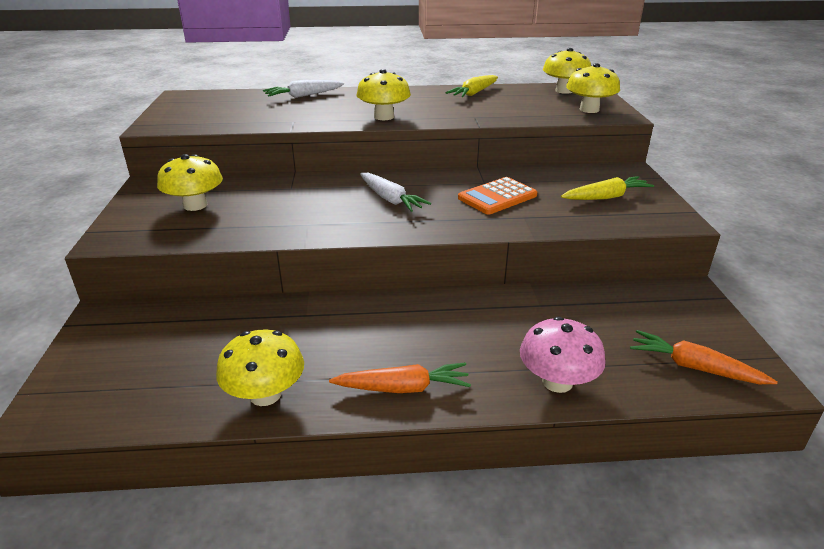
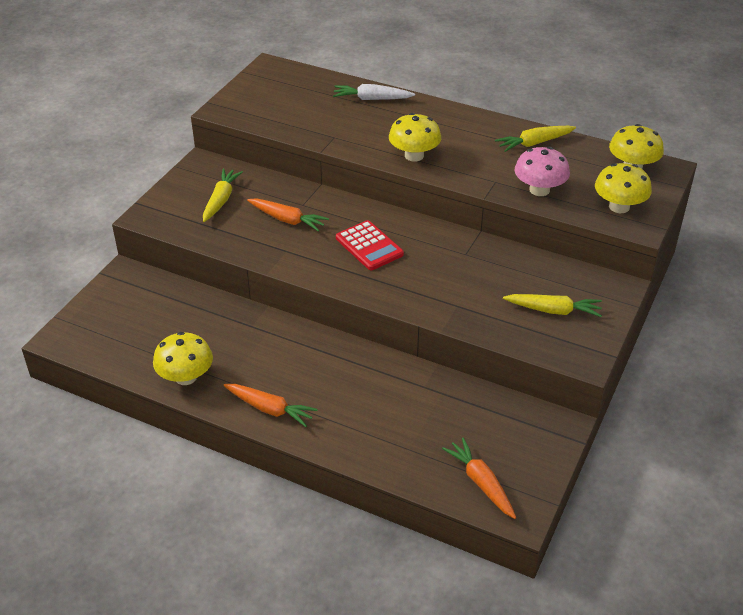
camera: 30 degrees right, 10 degrees up
yellow mushroom [157,154,223,211] -> yellow carrot [203,169,243,222]
white carrot [360,173,431,212] -> red calculator [336,220,404,270]
orange calculator [458,177,537,214] -> none
pink mushroom [520,316,606,393] -> pink mushroom moved to [515,147,570,196]
none -> orange carrot [247,198,329,232]

